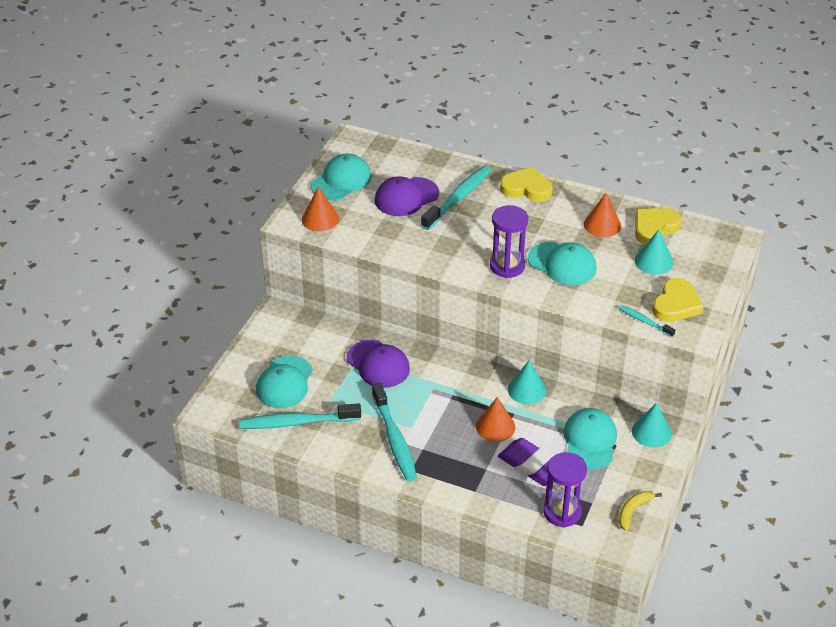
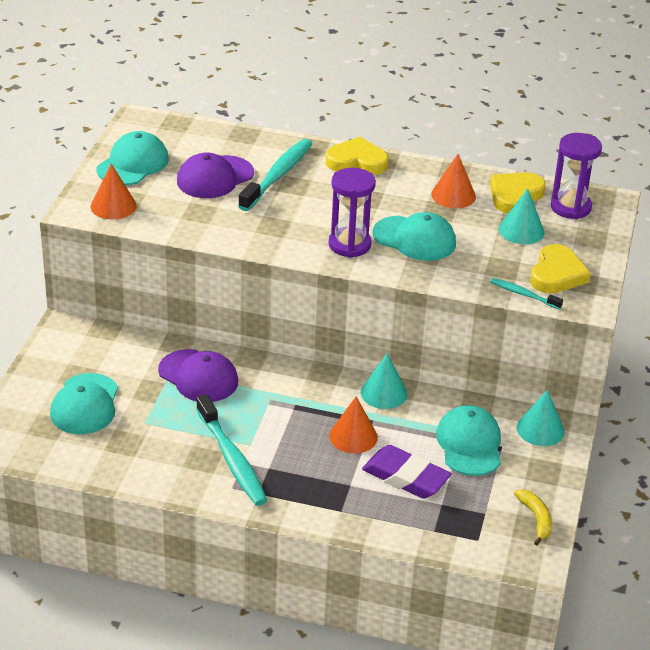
camera: 10 degrees left, 5 degrees down
turquoise toothbrush [240,403,361,429] -> none
purple hourglass [543,452,587,528] -> purple hourglass moved to [550,133,602,219]
yellow banana [619,491,662,531] -> yellow banana turned 135 degrees clockwise [514,489,552,545]

